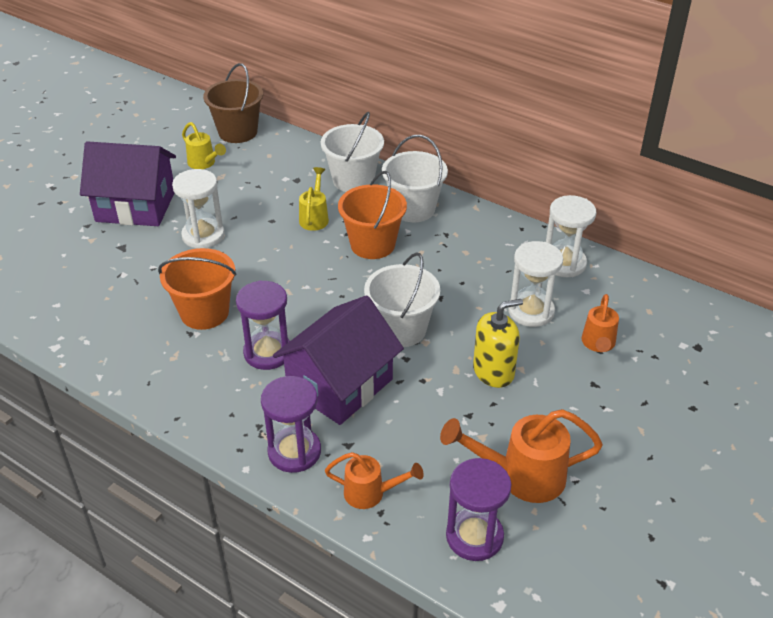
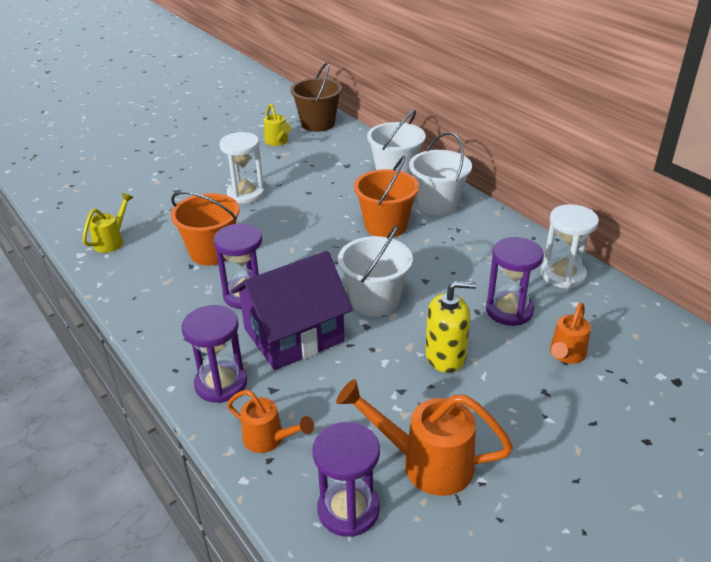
camera: 20 degrees right, 5 degrees down
purple house [80,141,176,226] -> none
yellow watering can [299,167,329,231] -> yellow watering can moved to [82,193,134,253]
white hourglass [508,241,563,327] -> purple hourglass [486,237,544,326]

